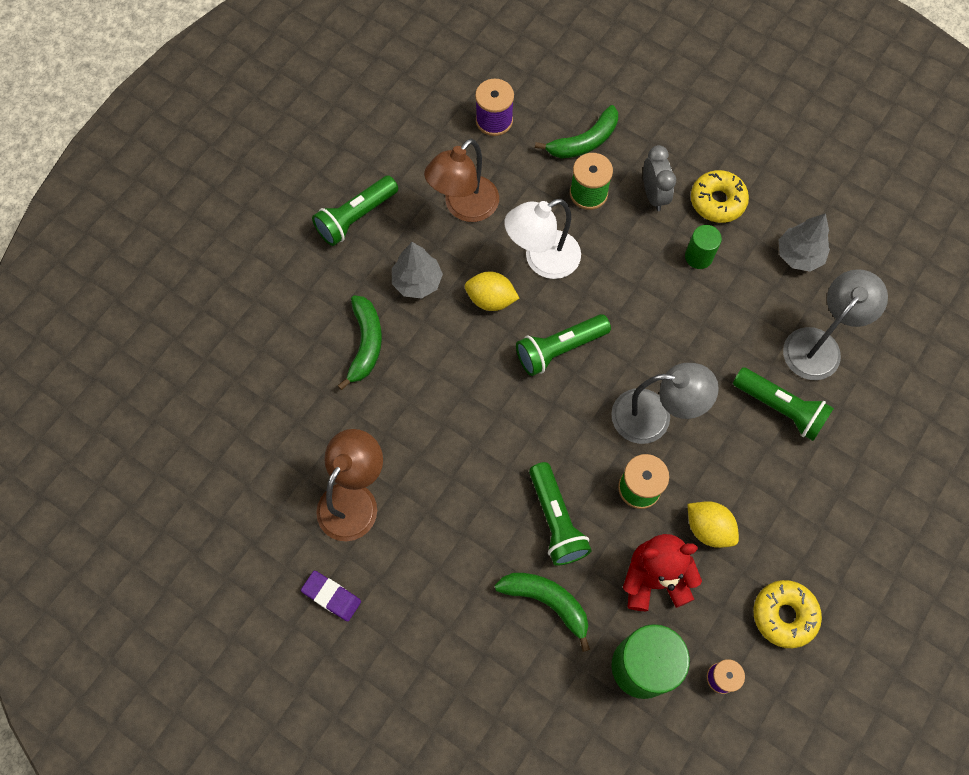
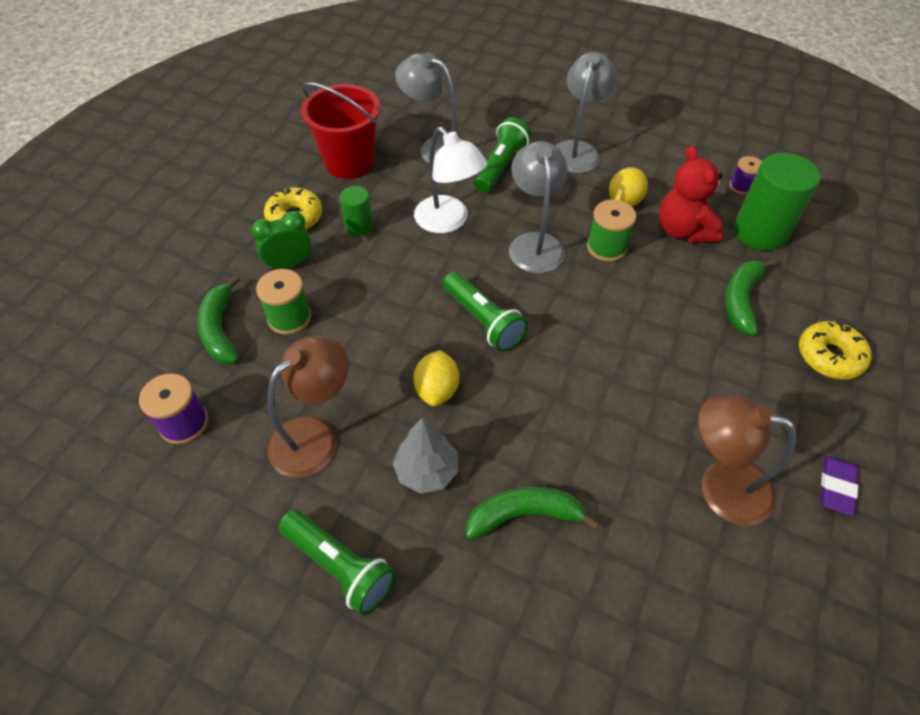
camera: 100 degrees left, 15 degrees down
brown lamp [424,139,499,222] -> brown lamp turned 75 degrees counterclockwise [268,336,349,478]
white lamp [504,199,581,279] -> white lamp moved to [414,127,487,233]
green flashlight [529,462,592,566] -> none
green banana [535,105,618,159] -> green banana turned 150 degrees counterclockwise [197,276,240,364]
grey clock [643,145,676,211] -> green clock [251,211,312,271]
yellow donut [753,580,822,648] -> yellow donut moved to [799,321,872,380]
grey tree [779,213,830,272] -> red bucket [301,82,381,179]
none -> grey lamp [555,52,617,174]

